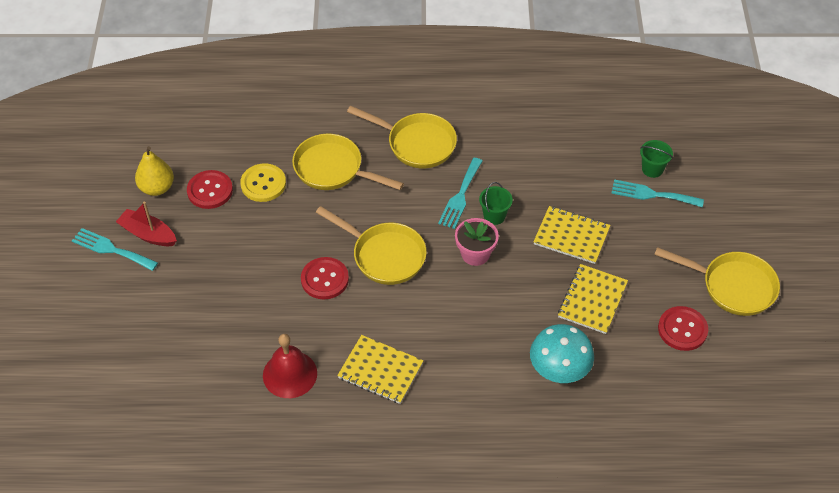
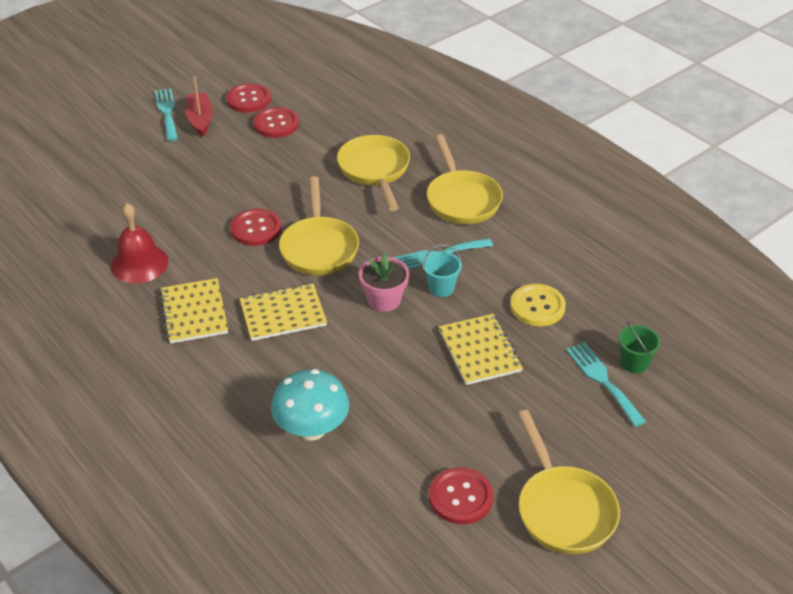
camera: 50 degrees right, 10 degrees down
yellow pear [135,146,174,196] -> red button [226,83,271,113]
yellow button [240,163,286,202] -> yellow button moved to [510,284,566,326]
green bucket [479,182,513,225] -> turquoise bucket [423,244,462,297]
yellow notebook [558,264,628,334] -> yellow notebook moved to [240,283,327,341]

